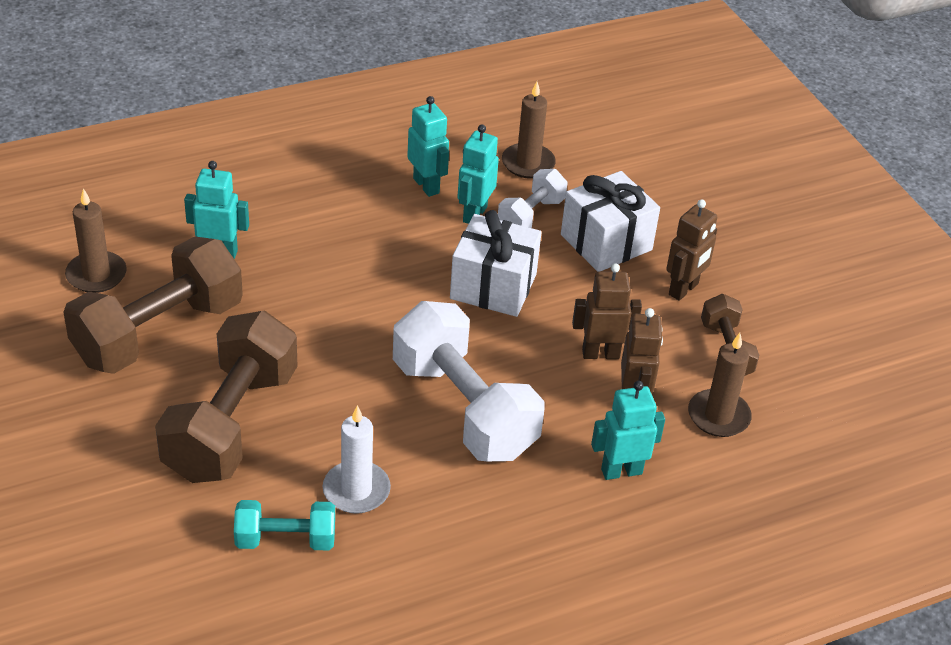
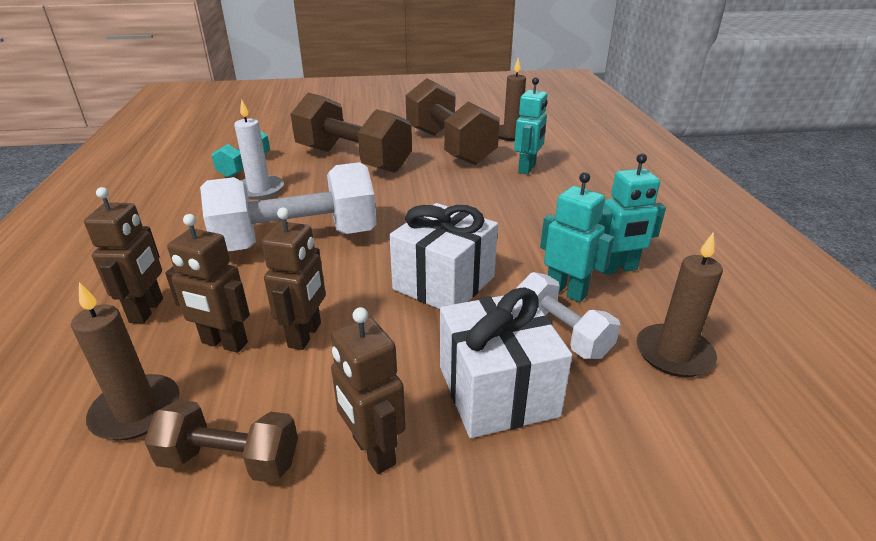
camera: 110 degrees right, 10 degrees down
turquoise robot [591,381,665,480] -> brown robot [84,187,163,323]

